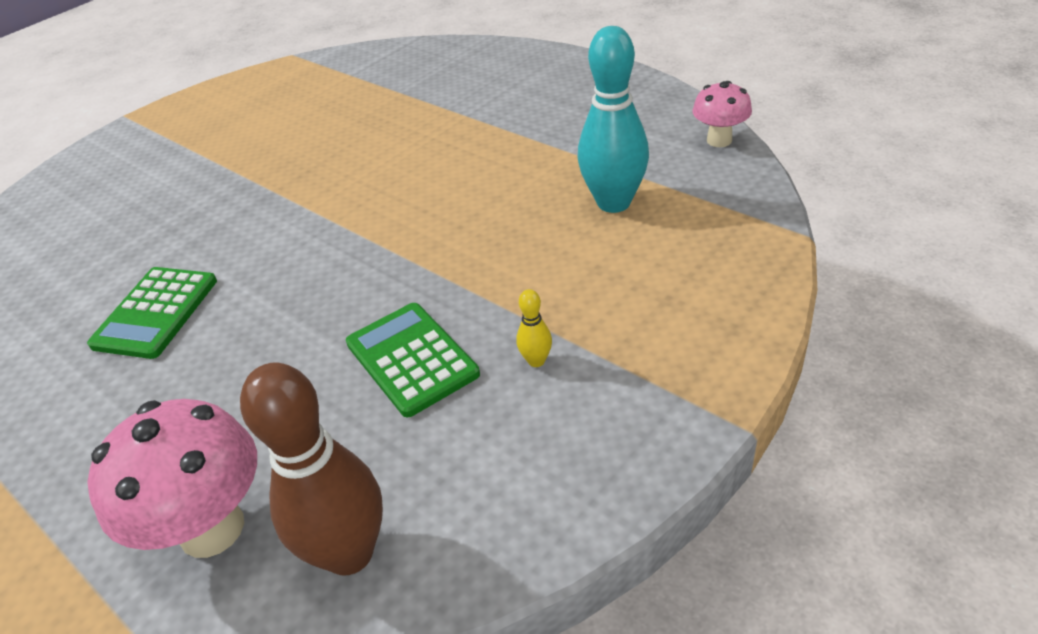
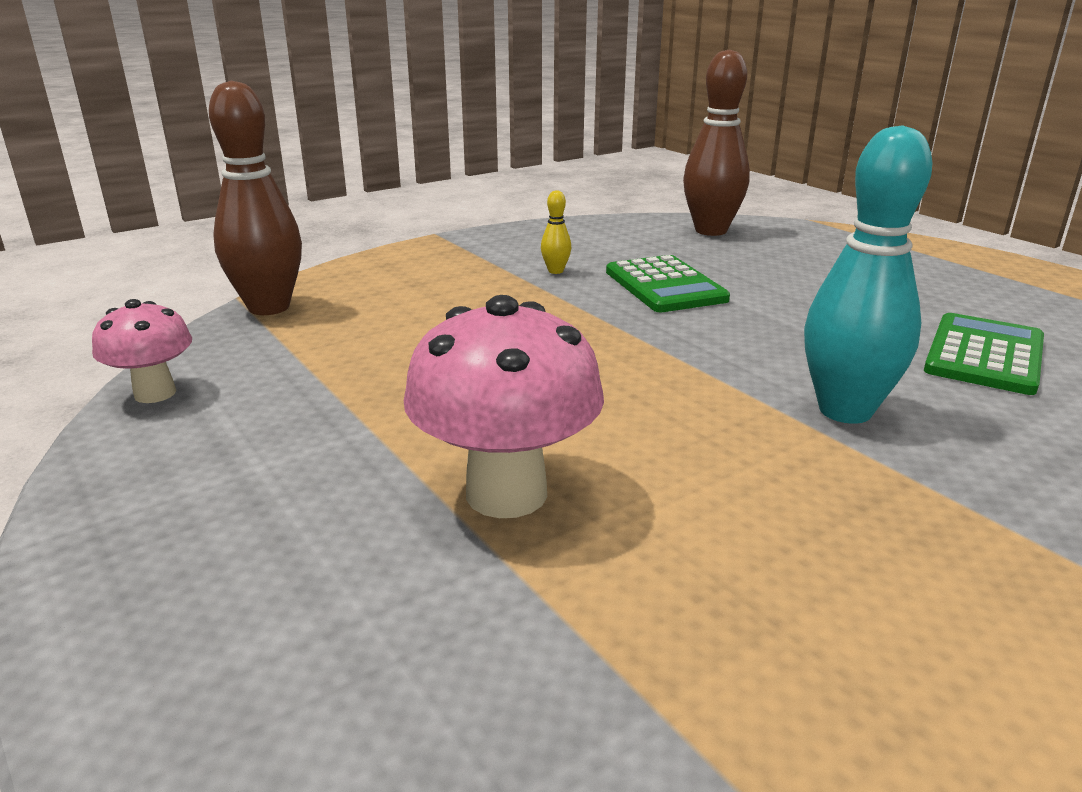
camera: 170 degrees left, 15 degrees down
pink mushroom [87,399,257,558] -> pink mushroom moved to [404,295,604,518]
turquoise bowling pin [578,26,649,213] -> turquoise bowling pin moved to [804,125,932,424]
none -> brown bowling pin [209,80,302,315]

